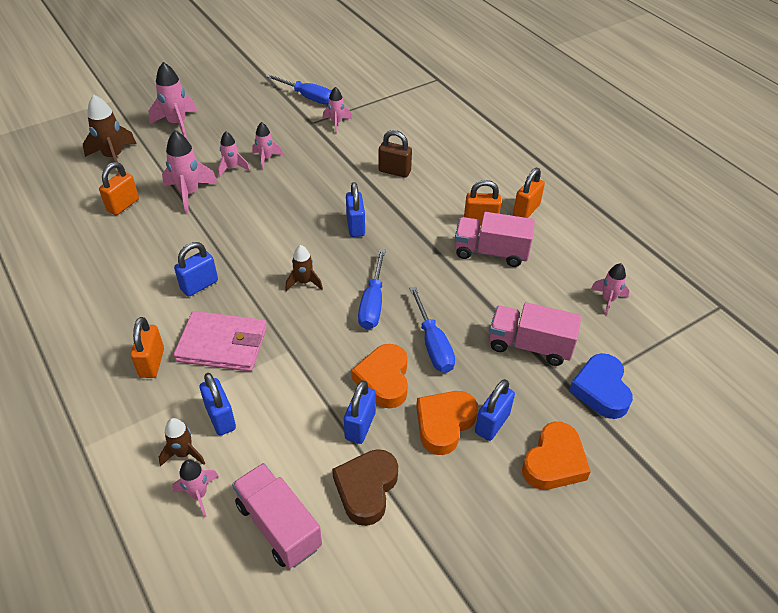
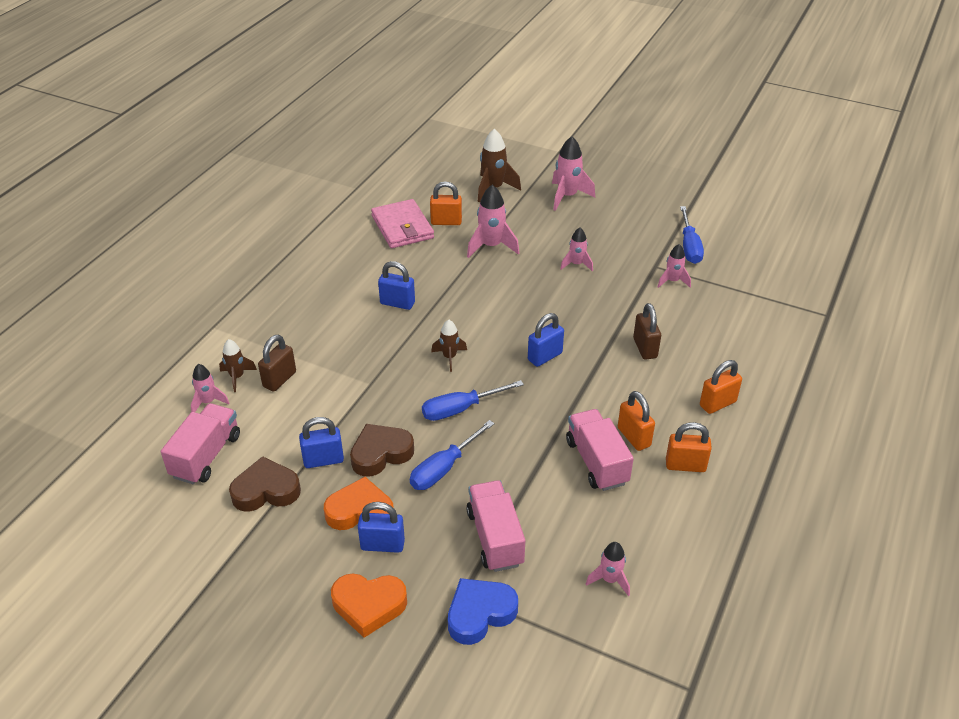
camera: 60 degrees right, 5 degrees down
orange padlock [130,317,164,378] -> orange padlock moved to [700,360,742,414]
pink wallet [174,311,267,372] -> pink wallet moved to [371,199,434,248]
blue padlock [200,373,236,435] -> brown padlock [258,335,296,392]
pink rocket [218,132,250,178] -> none
orange heart [351,344,408,408] -> brown heart [350,424,414,477]

